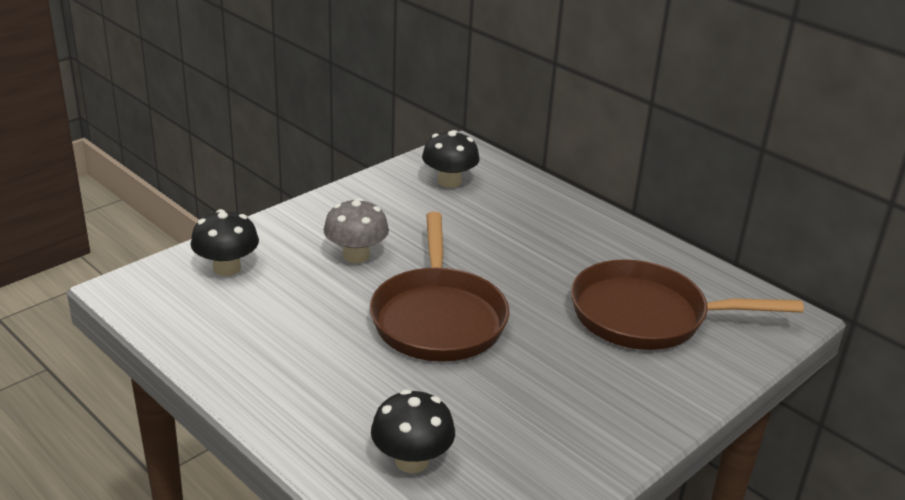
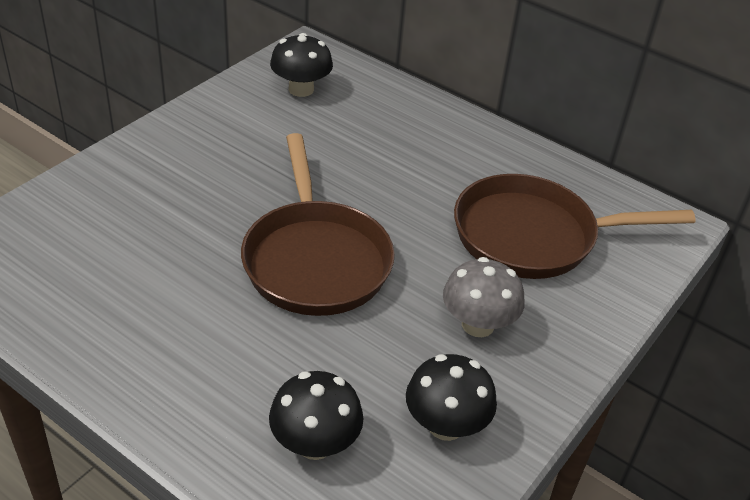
camera: 10 degrees left, 10 degrees up
black mushroom [190,209,259,276] -> black mushroom moved to [406,354,497,441]
grey mushroom [323,198,389,263] -> grey mushroom moved to [443,257,525,337]

